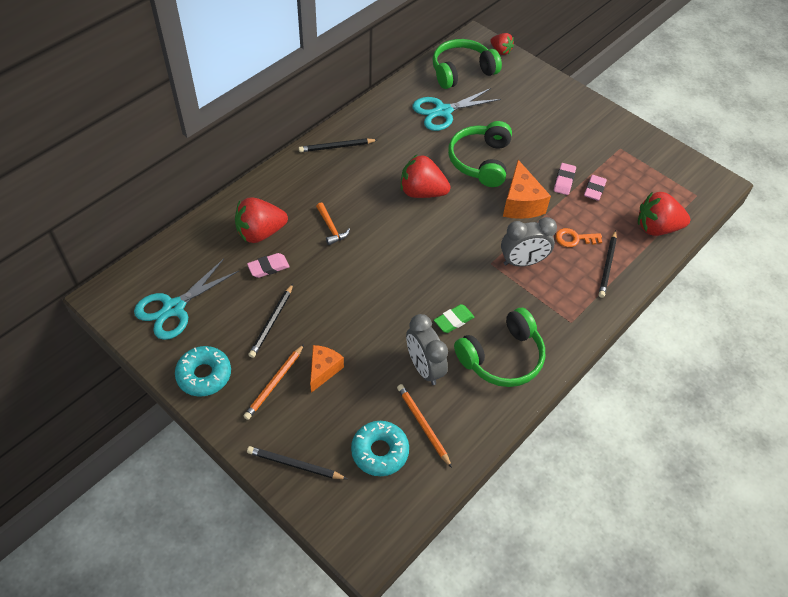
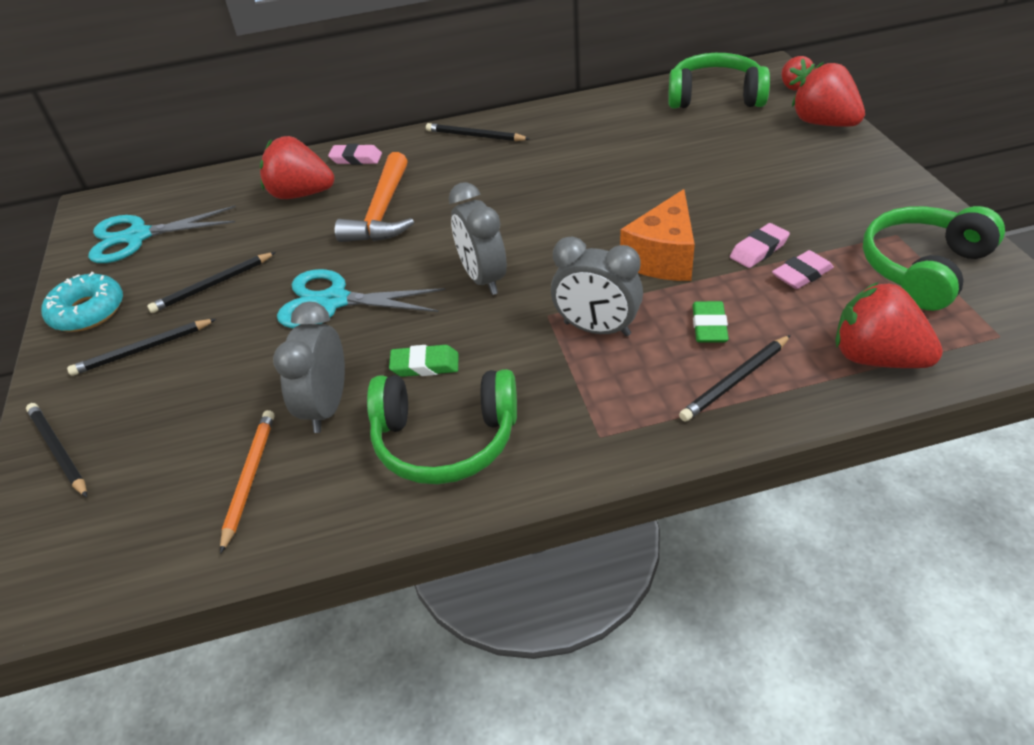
camera: 40 degrees right, 10 degrees down
orange pencil [243,344,304,420] -> black pencil [67,319,216,376]
pink eraser [247,253,290,278] -> pink eraser moved to [328,144,382,165]
orange cheese [310,345,344,393] -> none
orange hammer [316,203,350,245] -> orange hammer [335,152,414,242], size x1.88
turquoise donut [351,421,409,476] -> none
red strawberry [401,154,450,198] -> red strawberry moved to [792,62,865,127]
turquoise scissors [412,88,501,131] -> turquoise scissors moved to [277,269,446,328]
green headphones [448,121,512,187] -> green headphones moved to [863,206,1005,311]
orange key [556,228,602,247] -> green eraser [692,301,729,343]
none -> grey clock [449,182,507,295]

